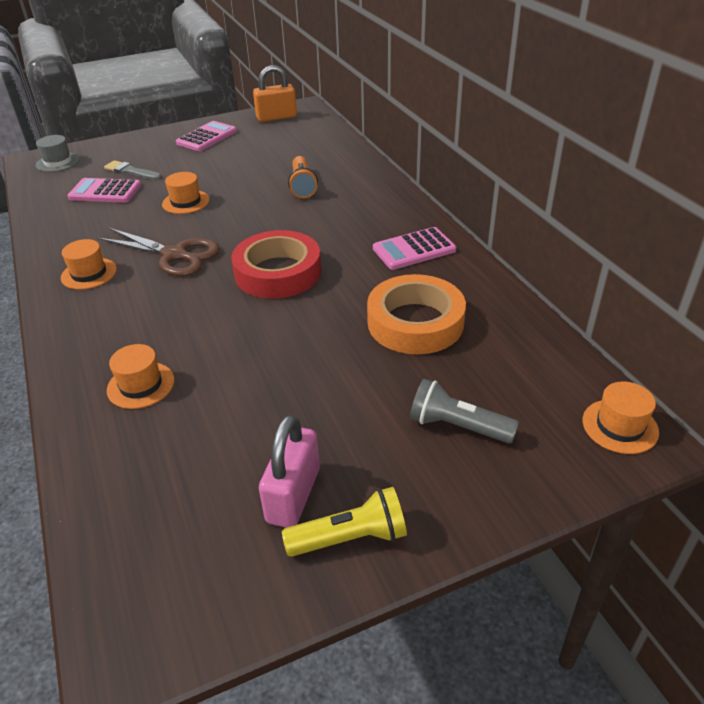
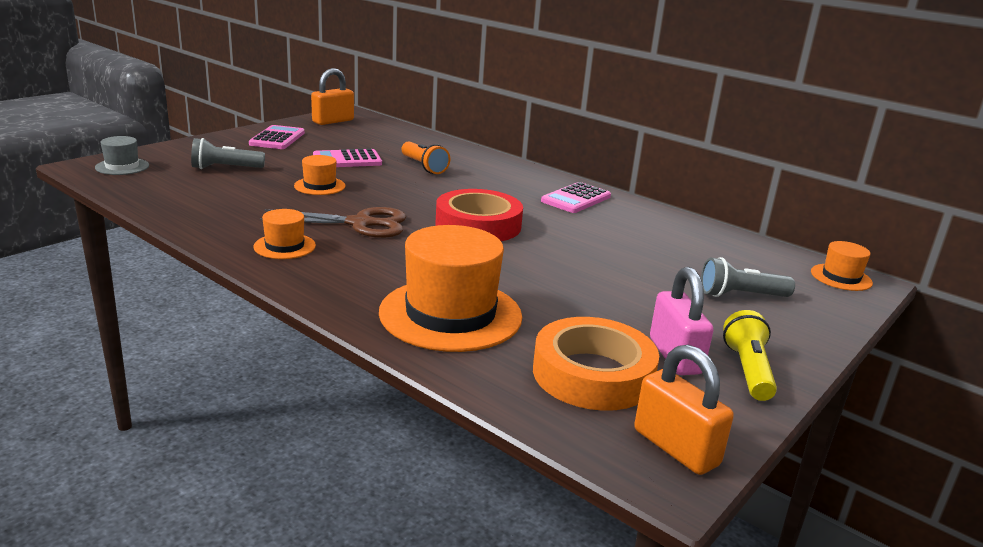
camera: 30 degrees left, 15 degrees down
pink calculator [67,178,141,203] -> pink calculator moved to [313,149,382,167]
grey brush [104,160,162,180] -> grey flashlight [191,138,265,169]
orange hat [107,344,174,409] -> orange hat [379,225,522,352], size x2.07
yellow flashlight [282,487,407,557] -> yellow flashlight turned 45 degrees counterclockwise [723,310,777,401]
orange tape [367,274,466,354] -> orange tape moved to [533,317,659,411]
none -> orange padlock [634,345,734,475]

